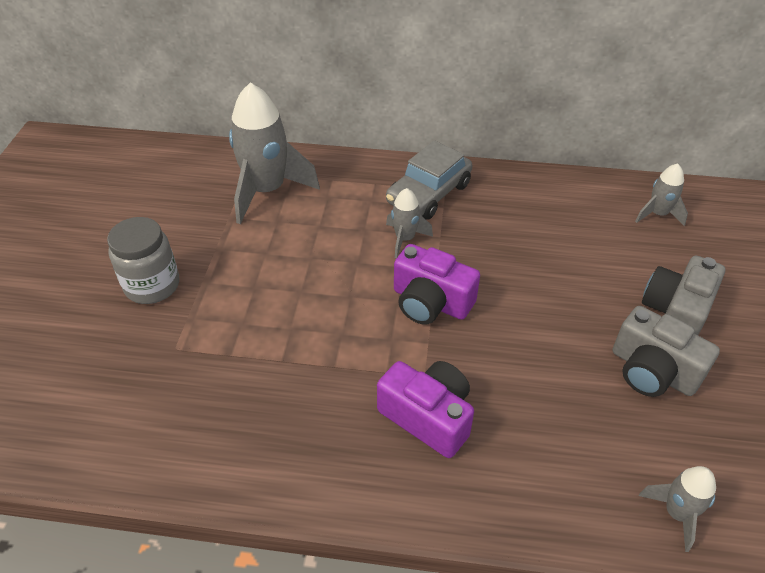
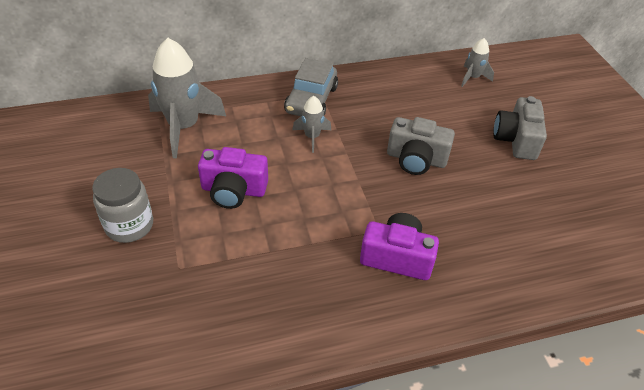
camera: 25 degrees left, 0 degrees up
purple camera [394,244,480,325] -> purple camera moved to [198,147,268,209]
grey camera [613,306,720,397] -> grey camera moved to [387,117,455,175]
grey rocket [639,466,716,552] -> none

